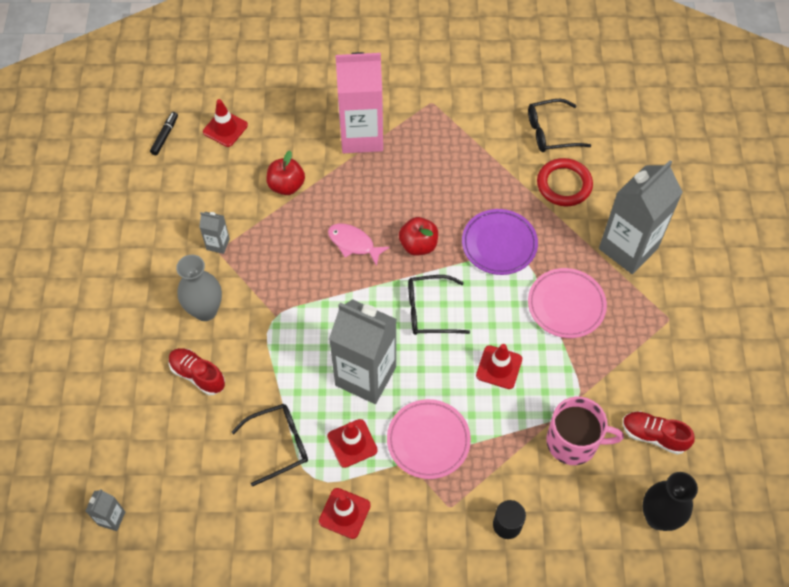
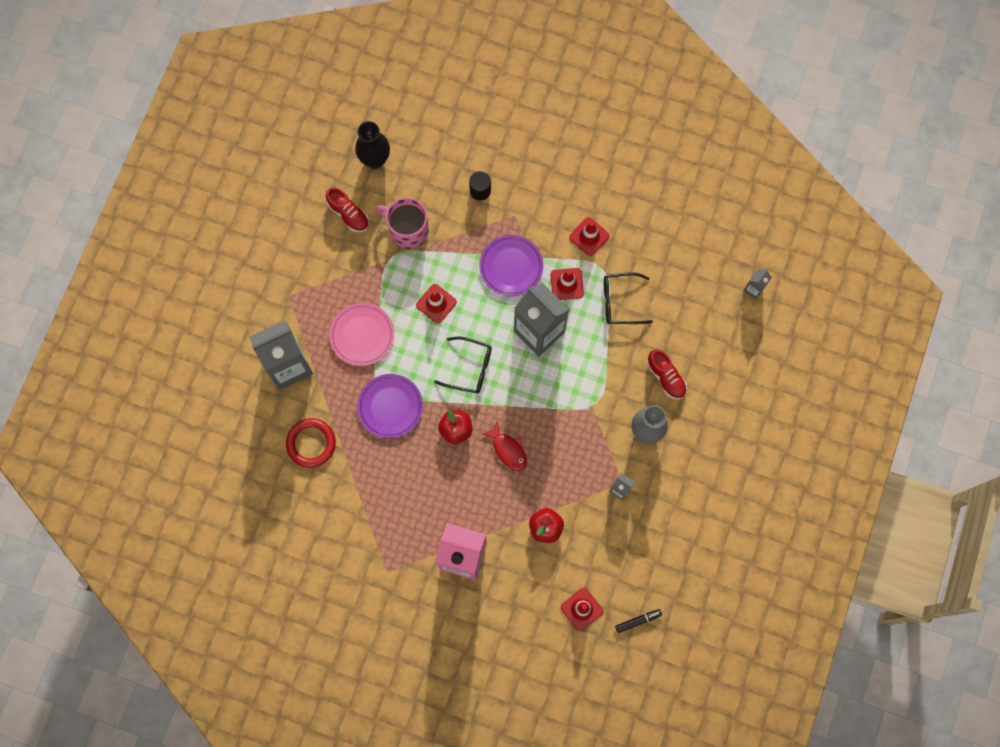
camera: 160 degrees left, 15 degrees up
black marker [150,112,178,155] -> black marker turned 150 degrees counterclockwise [615,609,662,633]
pink fish [328,224,390,266] -> red fish [482,421,527,471]
pink plate [387,399,471,479] -> purple plate [479,235,543,296]
black glasses [528,99,591,152] -> none

